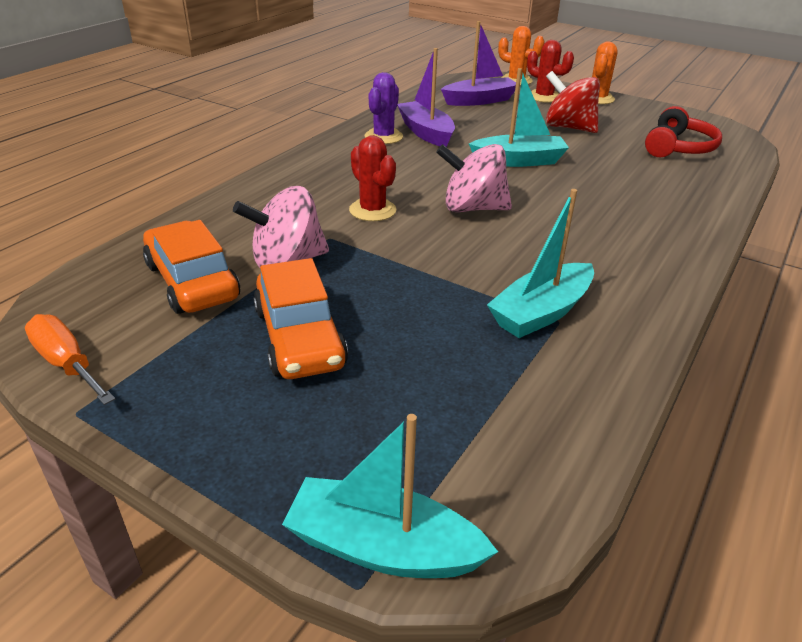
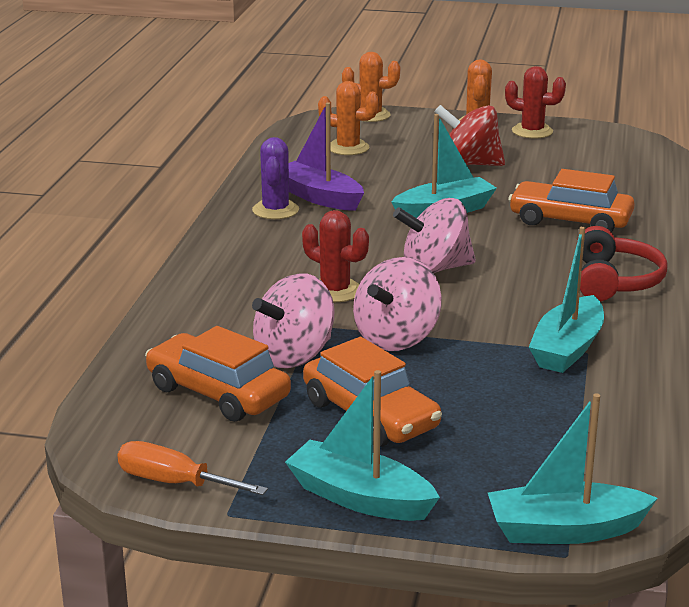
camera: 20 degrees left, 10 degrees down
purple boat [441,21,516,106] -> orange cactus [318,81,379,155]
red cactus [527,40,574,103] -> red cactus moved to [505,66,566,139]
red headphones [645,106,722,157] -> red headphones moved to [577,226,668,301]
none -> turquoise boat [285,370,440,521]
none -> pink spinning top [353,257,442,351]
none -> orange car [508,169,635,232]

